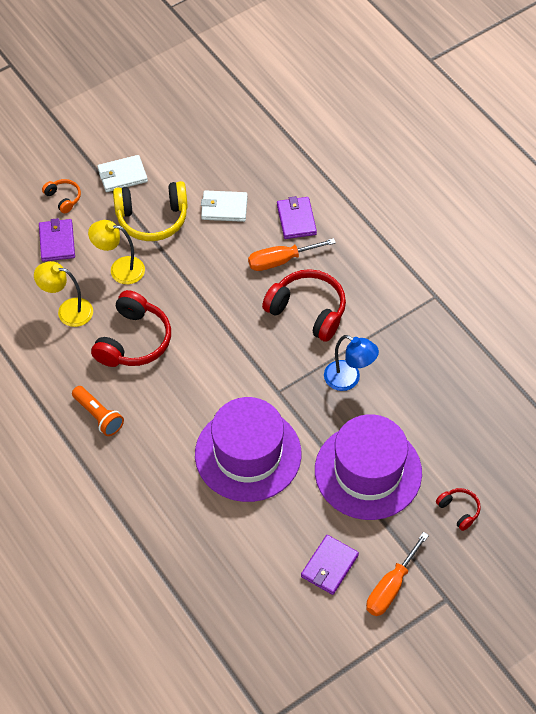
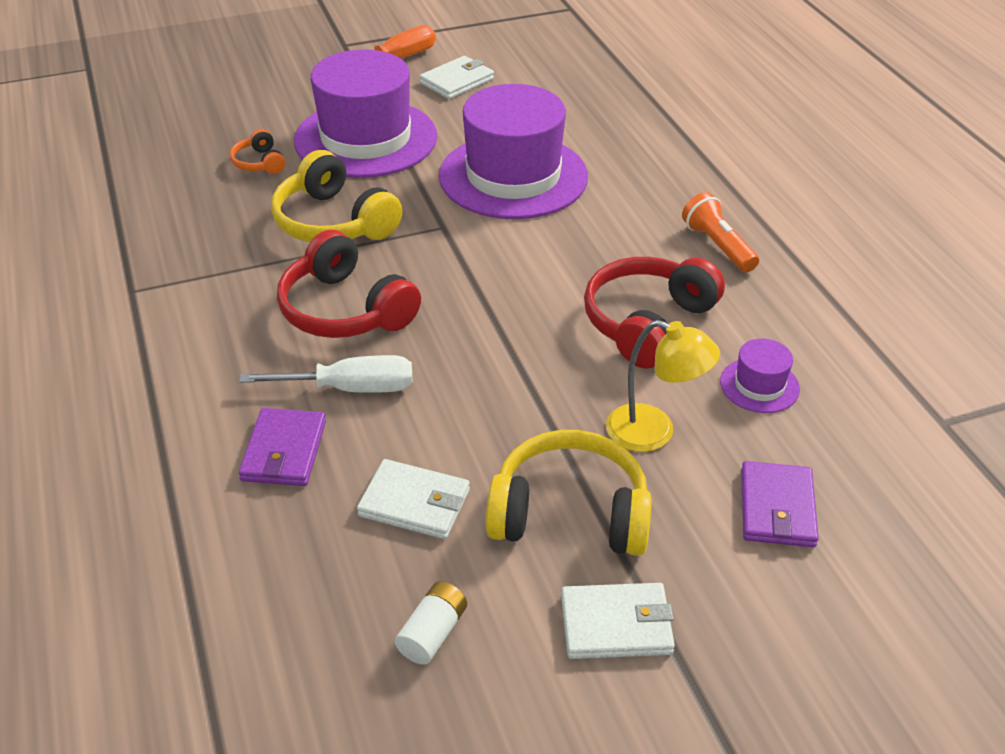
camera: 165 degrees left, 15 degrees down
yellow lamp [34,261,93,327] -> purple hat [720,339,800,413]
orange headphones [42,179,81,213] -> orange headphones moved to [230,129,286,174]
orange screwdriver [248,238,336,271] -> white screwdriver [240,355,412,393]
purple wallet [301,535,359,595] -> white wallet [420,56,494,99]
blue lamp [324,335,379,391] -> yellow headphones [271,150,402,242]
red headphones [436,488,481,531] -> none
none -> white battery [395,581,467,665]

